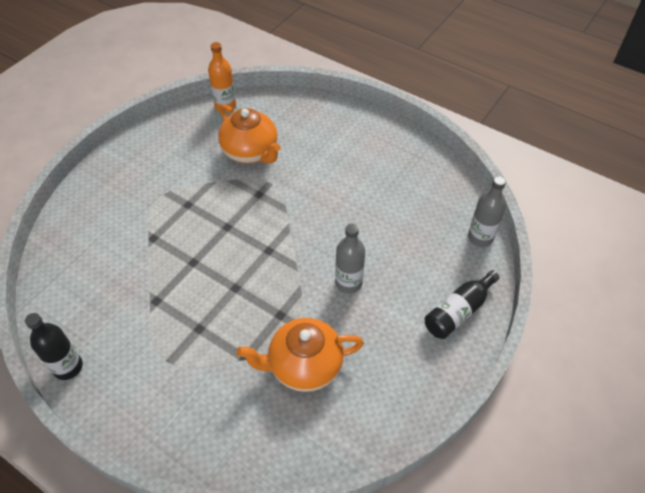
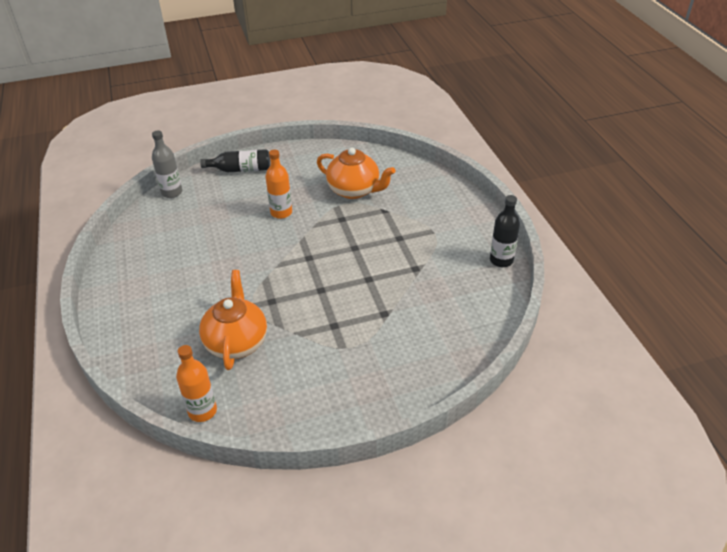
camera: 140 degrees left, 10 degrees down
grey bottle [335,224,365,293] -> orange bottle [266,150,292,219]

